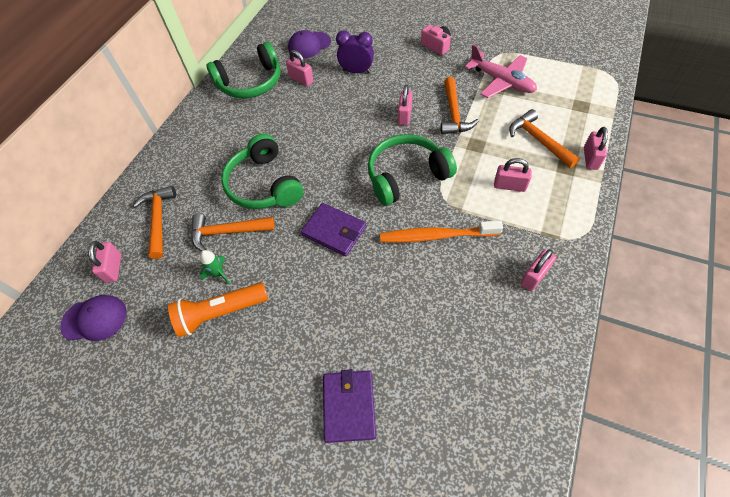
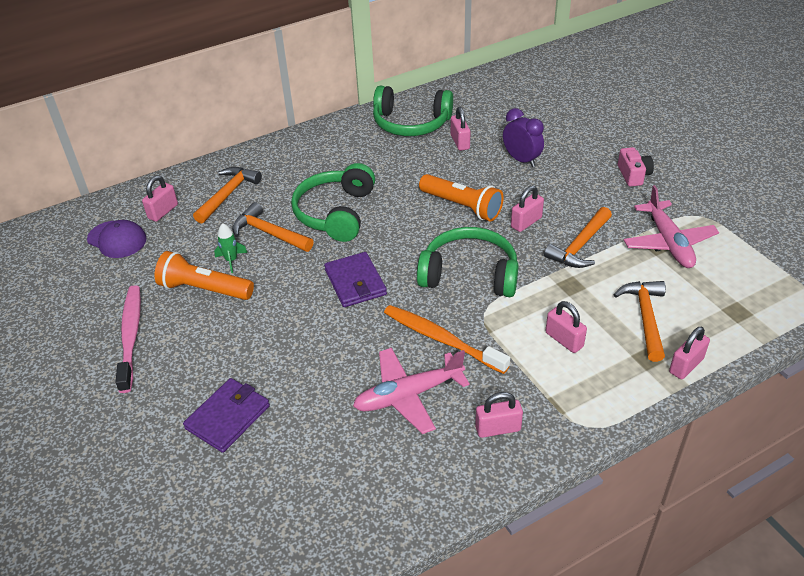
camera: 35 degrees right, 15 degrees down
purple cap [288,30,331,59] -> none
none -> pink toothbrush [115,285,141,393]
none -> pink plane [353,348,470,434]
none -> orange flashlight [419,174,504,221]

